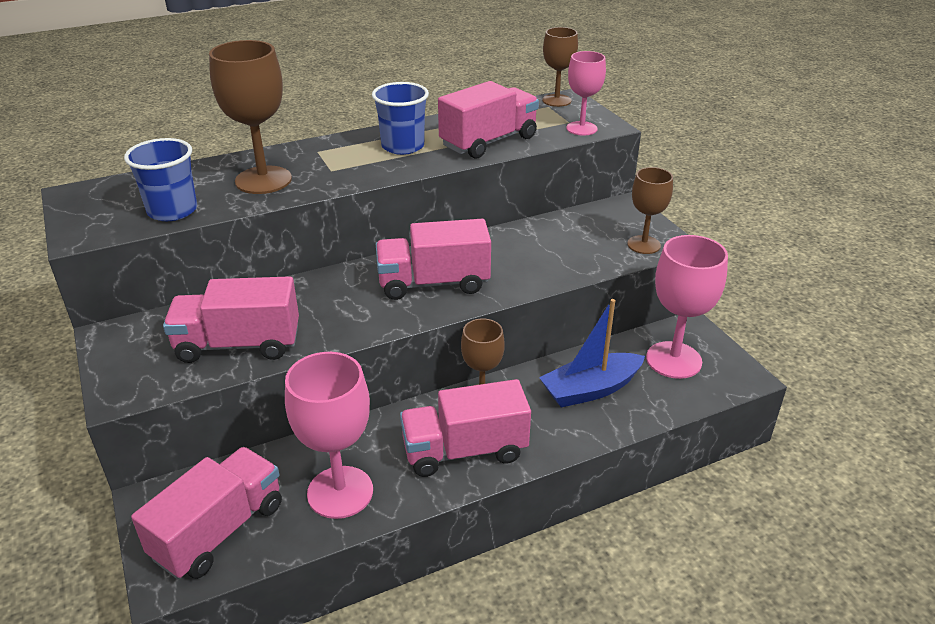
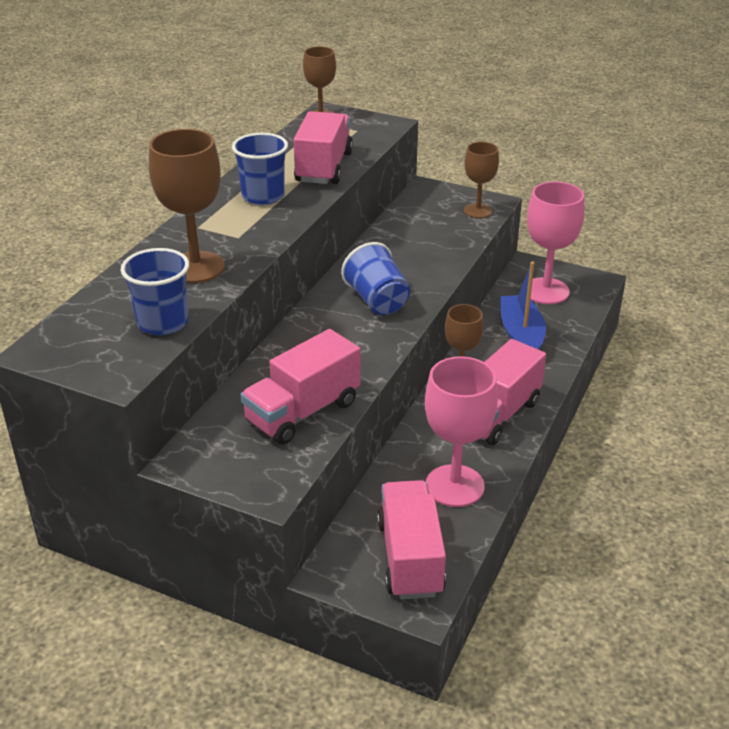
camera: 40 degrees left, 0 degrees up
pink truck [376,219,491,300] -> blue cup [341,242,410,315]
blue boat [539,299,645,408] -> blue boat turned 150 degrees clockwise [501,261,546,350]
pink goblet [566,51,606,136] -> none

